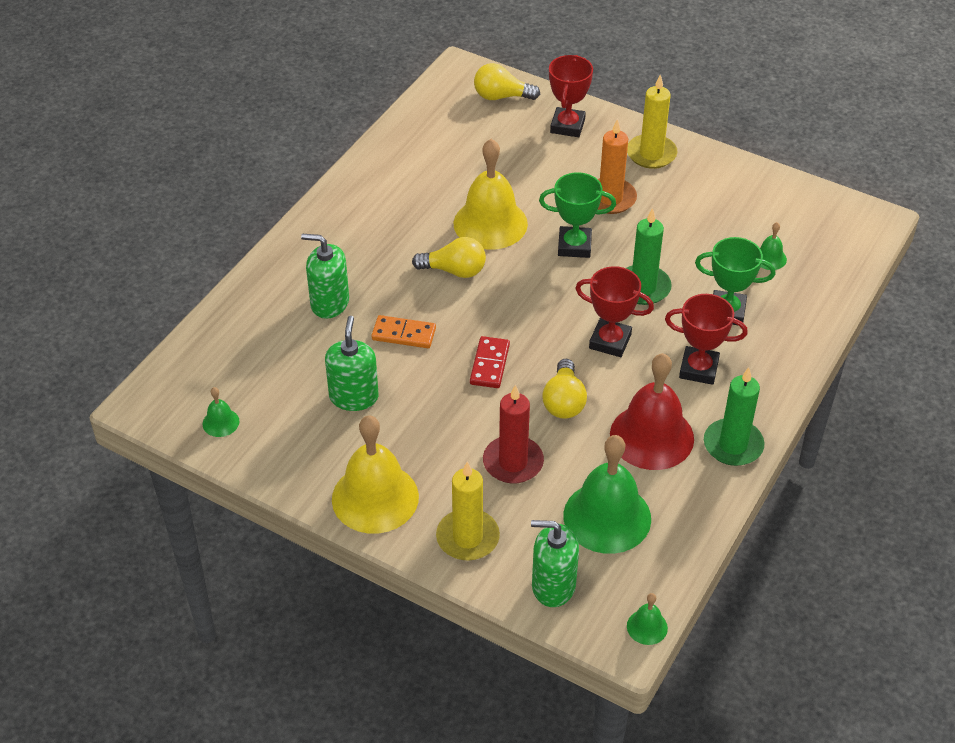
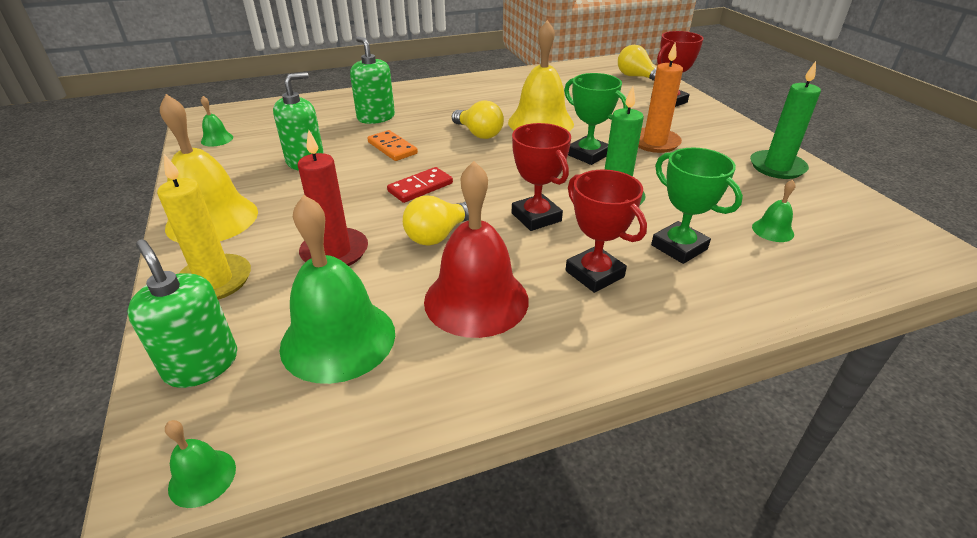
camera: 40 degrees right, 10 degrees down
yellow candle [627,74,678,169] -> none
green candle [704,367,765,466] -> green candle moved to [750,61,821,179]

